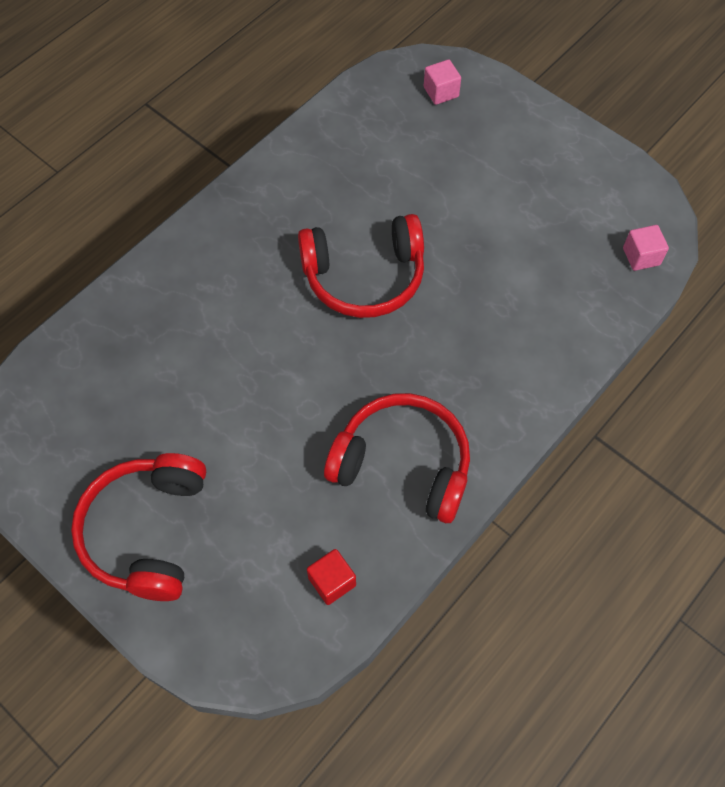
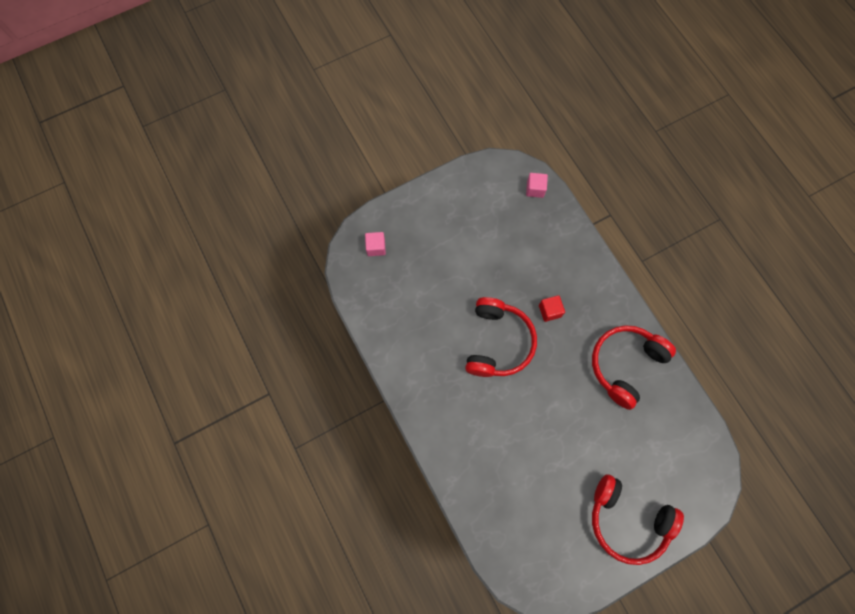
camera: 70 degrees left, 10 degrees up
red cube [307,549,356,605] -> red cube moved to [539,295,565,322]

